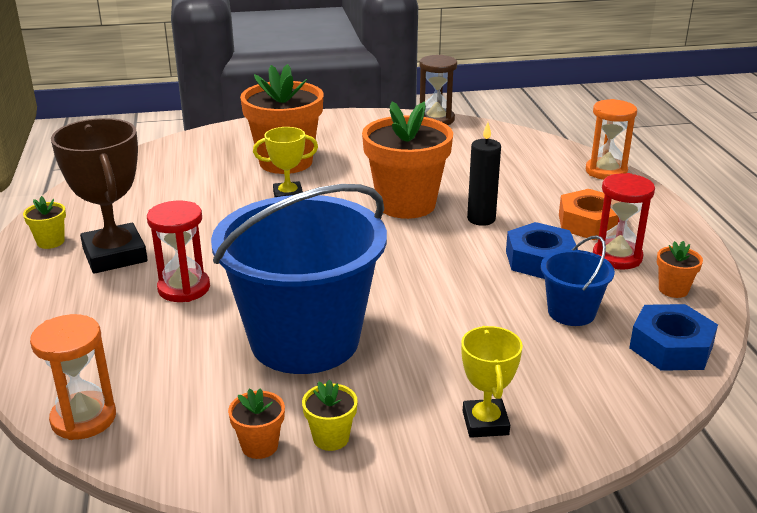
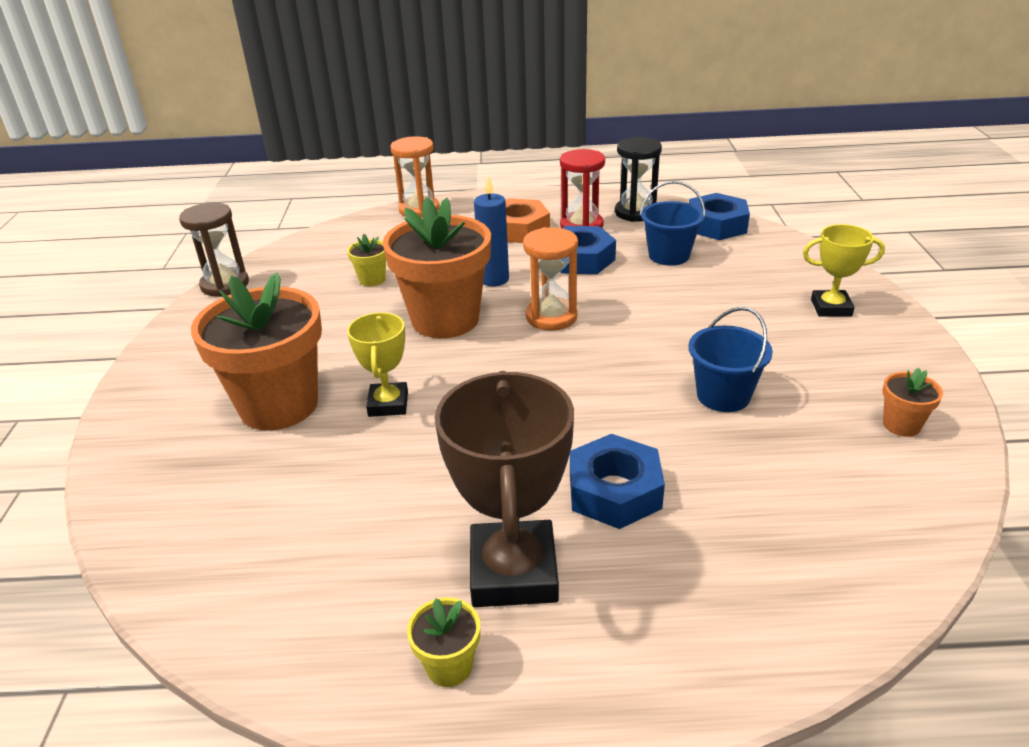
camera: 80 degrees left, 5 degrees up
orange hourglass [30,314,116,440] -> orange hourglass moved to [523,227,578,331]
brown trophy [51,118,148,274] -> brown trophy turned 75 degrees counterclockwise [435,371,574,607]
red hourglass [147,201,210,302] -> blue nut [570,434,665,529]
blue bucket [211,184,387,374] -> blue bucket [688,307,773,412], size x0.45
yellow flower pot [302,380,358,451] -> yellow flower pot moved to [347,234,386,286]
black candle [467,122,501,226] -> blue candle [474,175,509,286]
orange flower pot [657,241,703,298] -> black hourglass [615,137,662,222]

